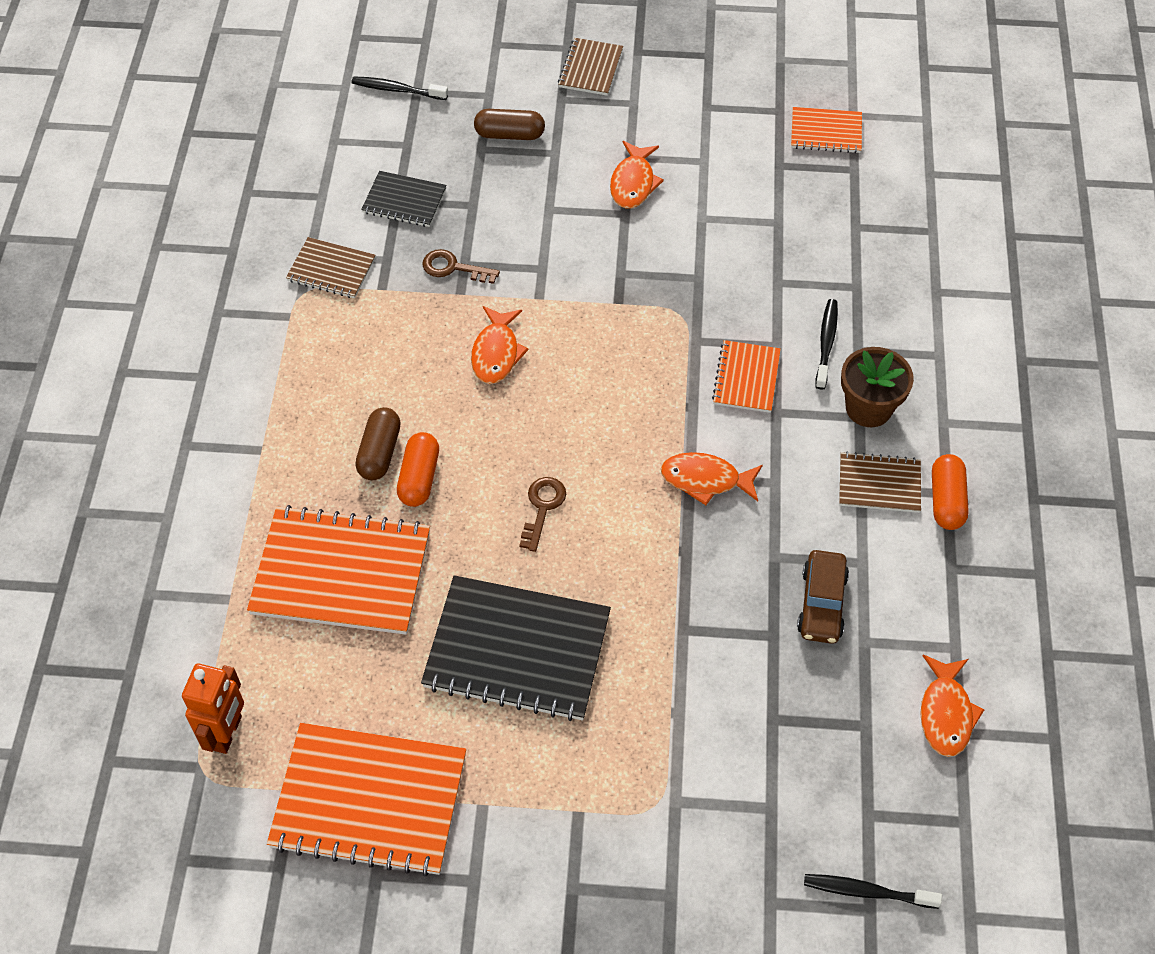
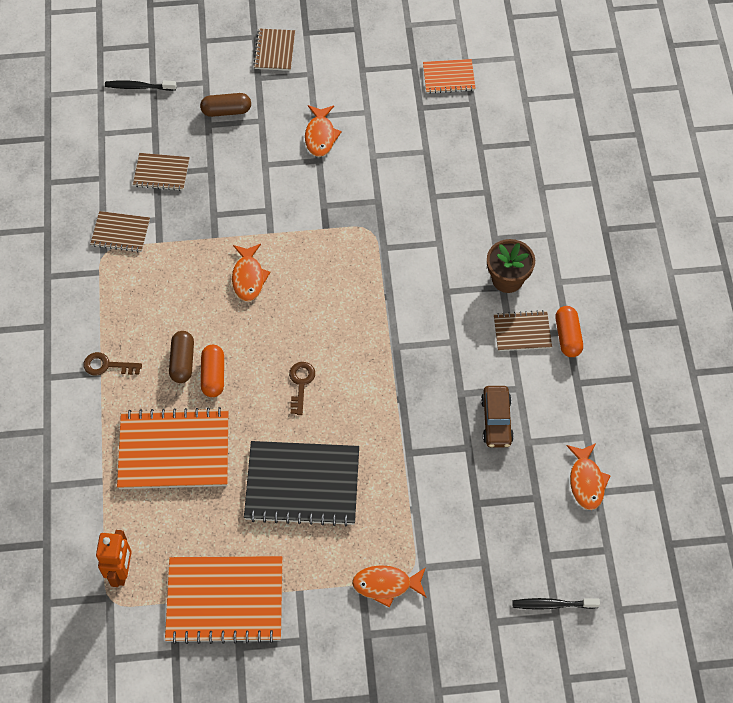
camera: 10 degrees left, 5 degrees up
black notebook [361,171,447,227] -> brown notebook [133,153,190,191]
brown key [422,249,500,284] -> brown key moved to [83,352,142,376]
orange fish [661,452,763,505] -> orange fish moved to [352,565,427,608]
orange notebook [712,340,781,413] -> none
black toothbrush [815,299,838,390] -> none

